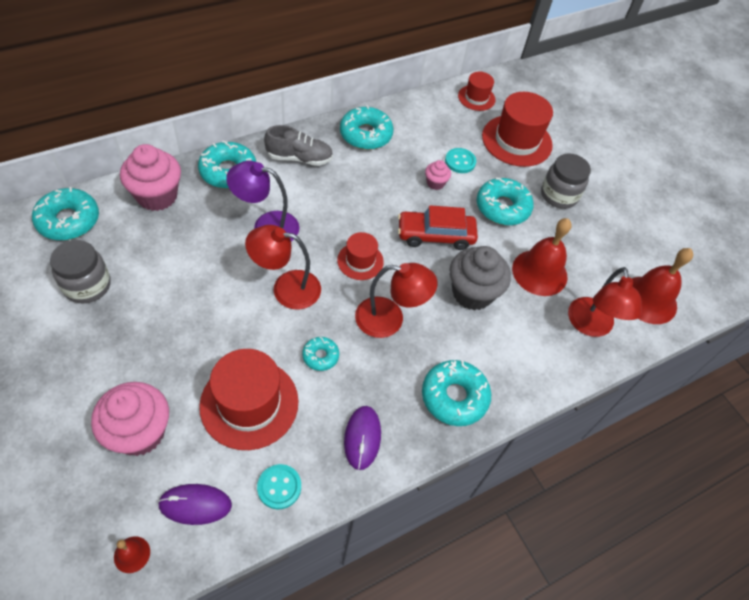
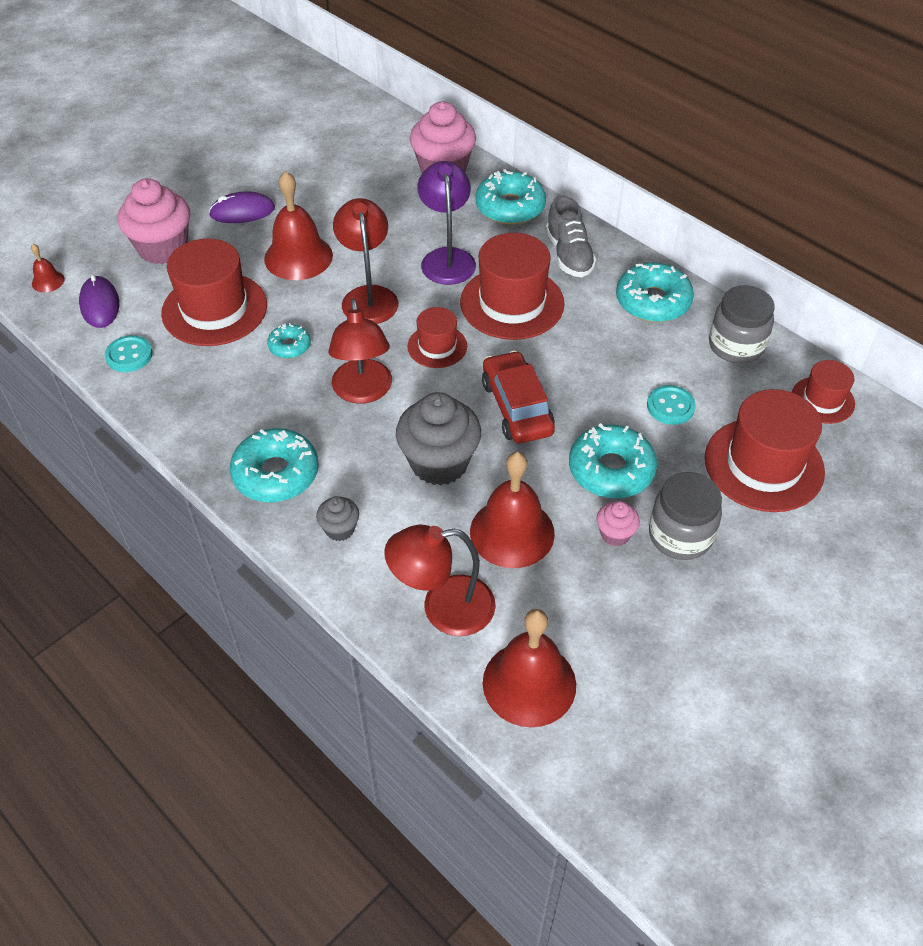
camera: 80 degrees right, 5 degrees down
turquoise donut [32,187,99,240] -> none
grey jar [50,240,111,303] -> grey jar moved to [709,285,775,364]
purple mouse [344,406,381,470] -> purple mouse moved to [209,192,275,223]
pink cupcake [425,160,451,190] -> pink cupcake moved to [597,501,640,546]
none -> red bell [264,171,333,280]
none -> grey cupcake [316,496,359,541]
none -> red hat [460,233,565,340]

